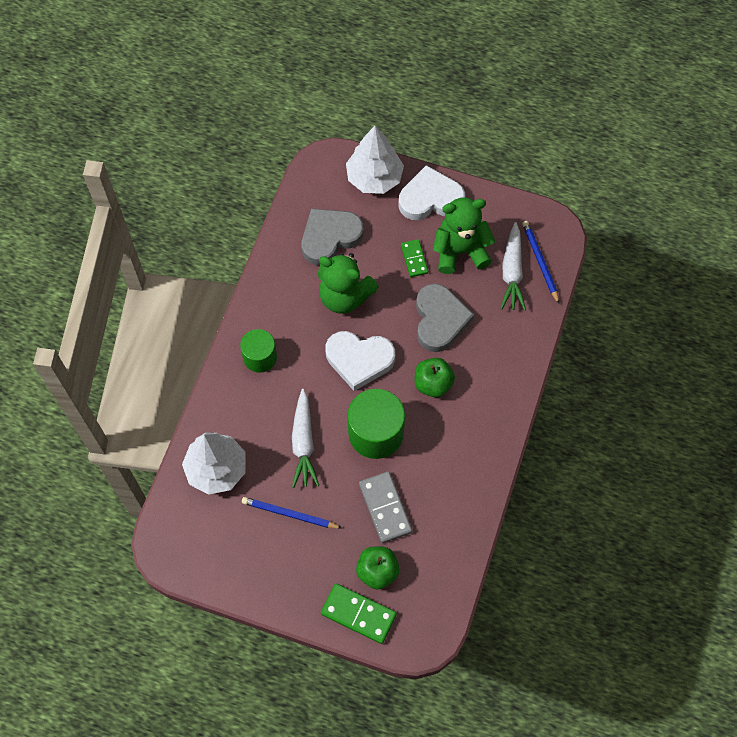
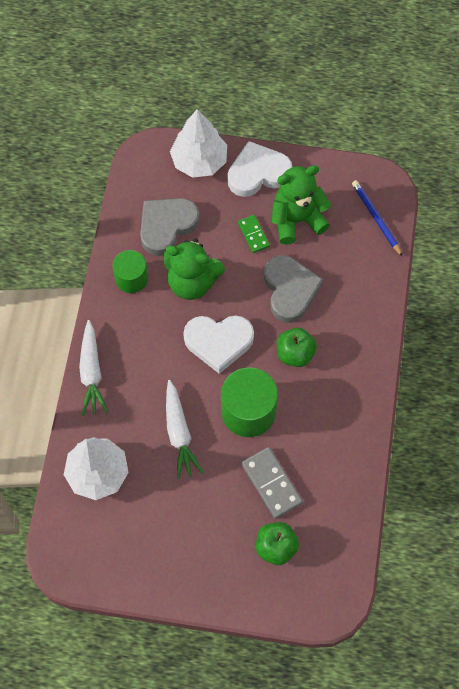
camera: 10 degrees left, 0 degrees up
green cylinder [240,329,277,373] -> green cylinder moved to [112,250,148,293]
blue pencil [242,497,342,529] -> none
green domino [321,584,397,644] -> none
white carrot [500,222,526,311] -> white carrot moved to [79,320,108,416]

